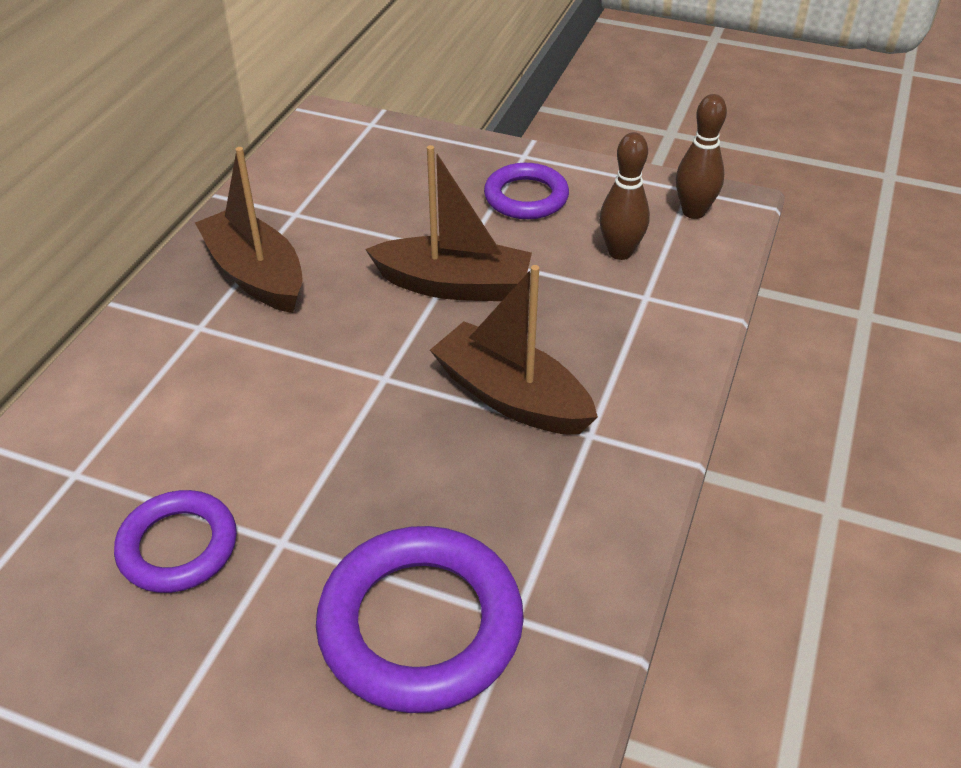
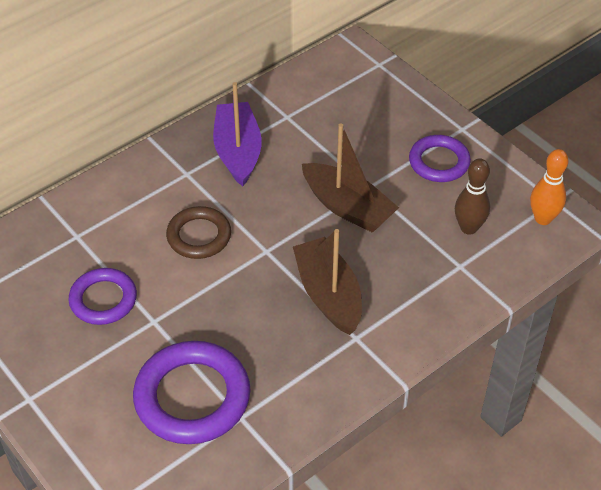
camera: 30 degrees right, 5 degrees up
brown boat [195,147,303,313] -> purple boat [213,82,262,186]
brown bowling pin [676,94,727,219] -> orange bowling pin [530,149,568,225]
none -> brown ring [166,206,231,259]

